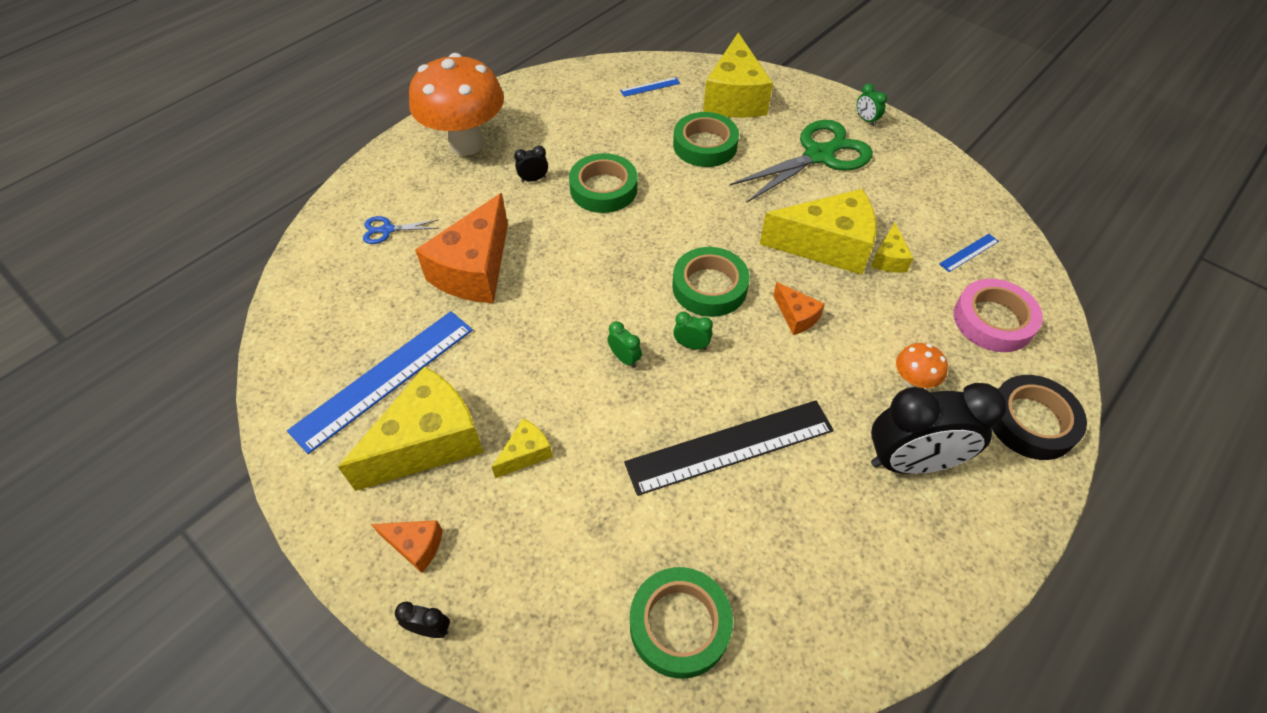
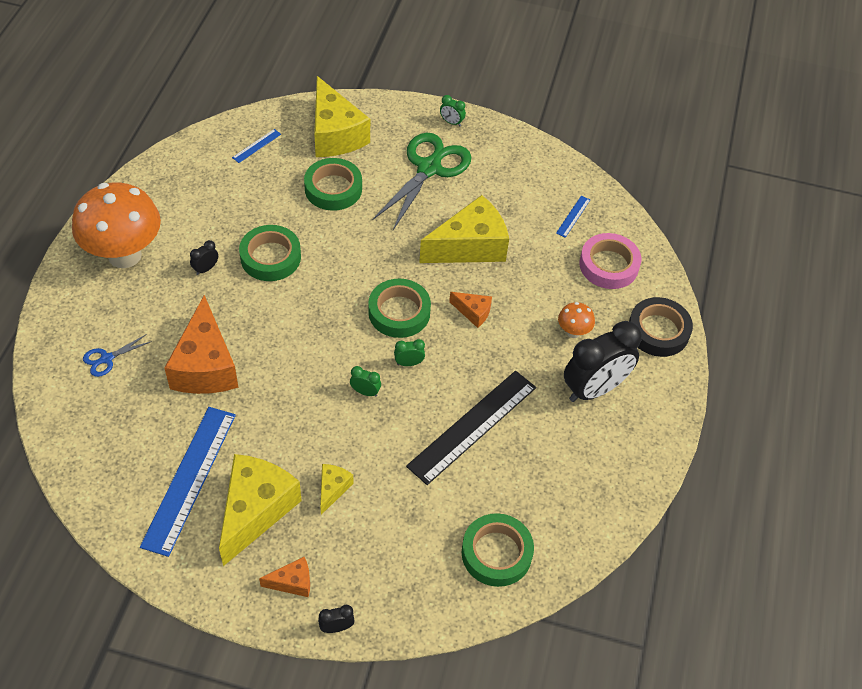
camera: 30 degrees left, 0 degrees up
yellow cheese [871,223,913,273] -> none

